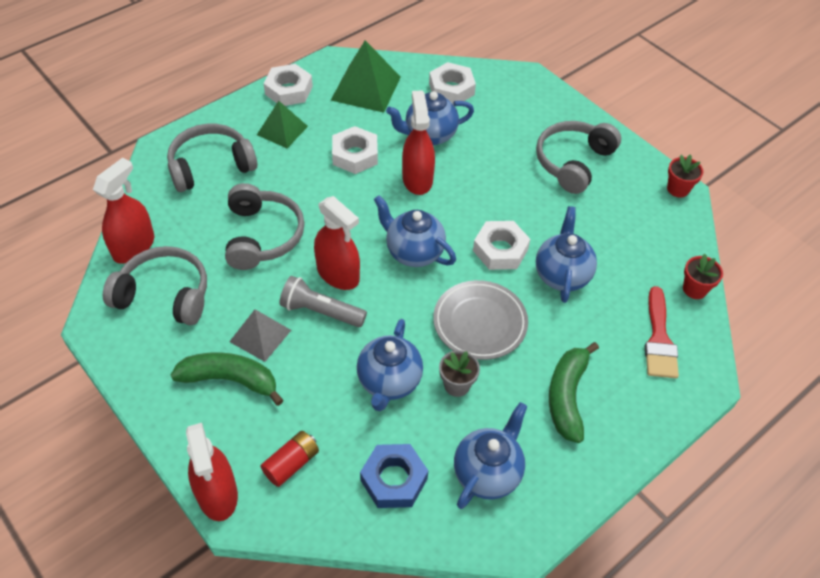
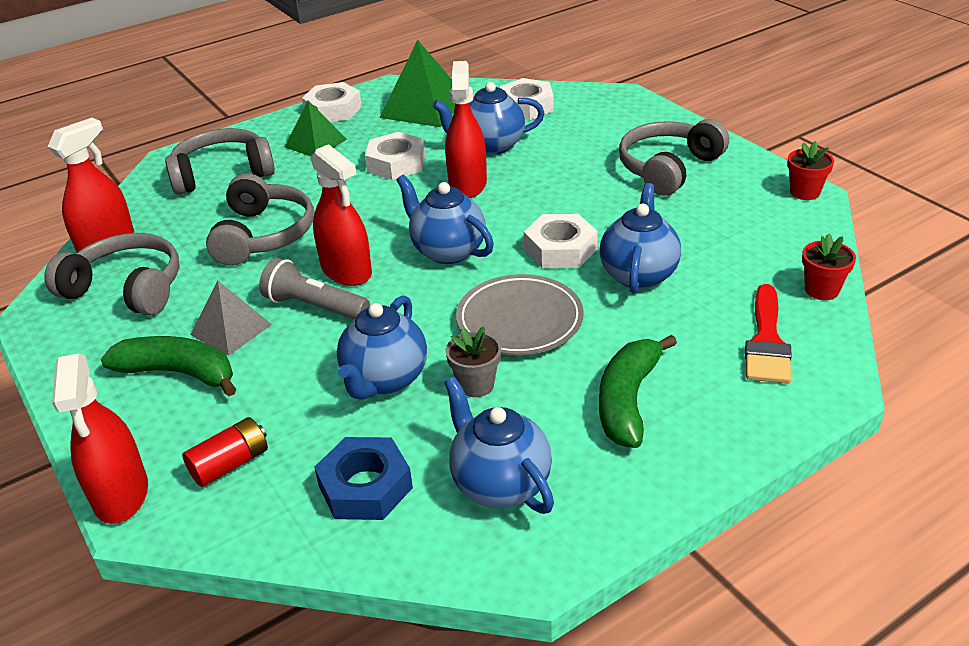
camera: 10 degrees right, 15 degrees down
blue teapot [454,402,527,509] -> blue teapot turned 75 degrees counterclockwise [444,376,554,514]

